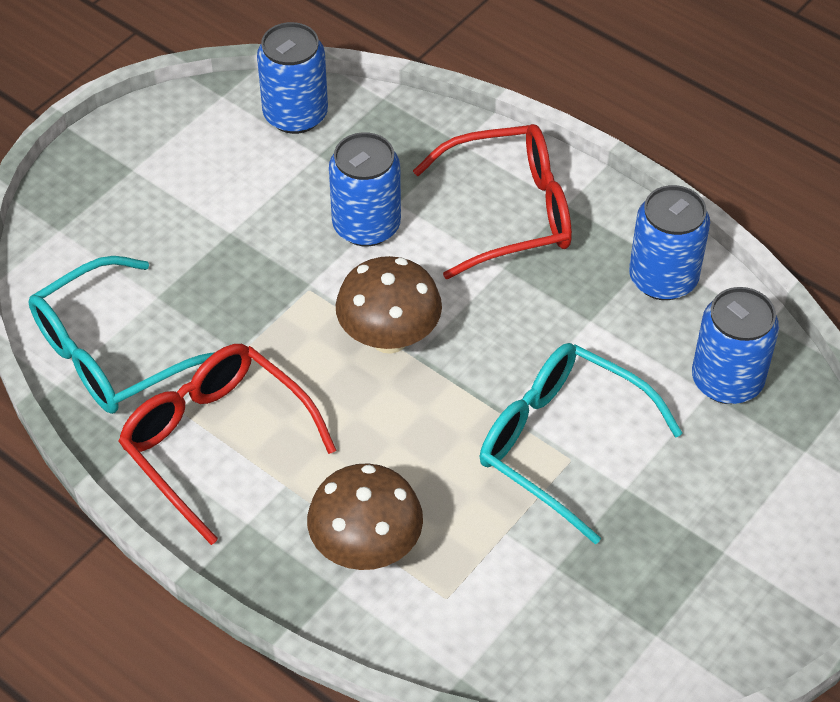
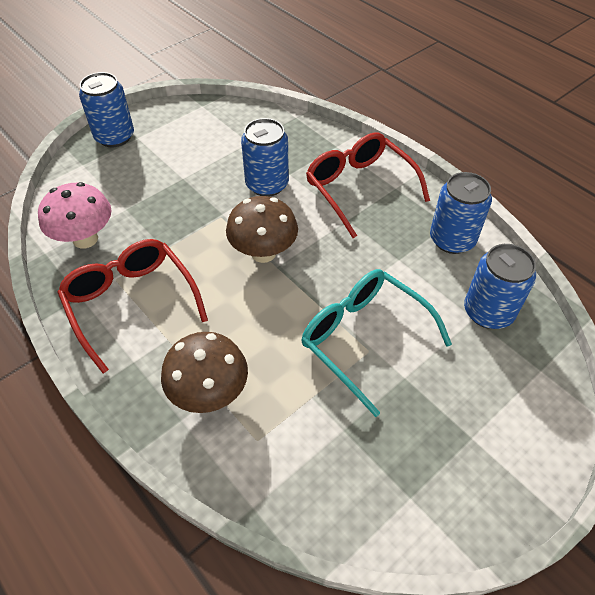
camera: 10 degrees right, 0 degrees up
turquoise glasses [29,256,215,414] -> pink mushroom [38,182,111,249]
blue can [257,22,328,134] -> blue can moved to [79,72,134,147]
red glasses [413,124,572,279] -> red glasses turned 120 degrees counterclockwise [306,132,430,238]

